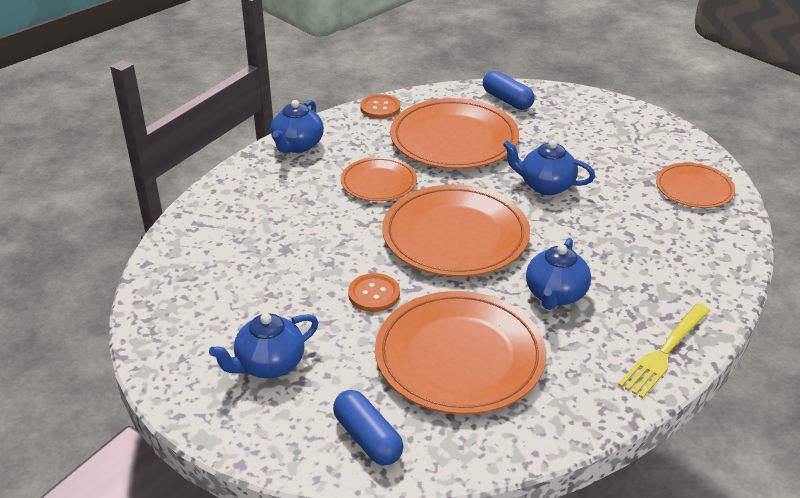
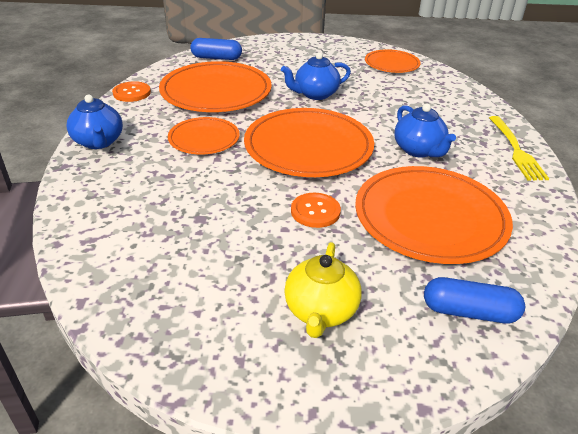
camera: 45 degrees left, 0 degrees up
blue teapot [209,313,319,378] -> yellow teapot [284,242,362,338]

